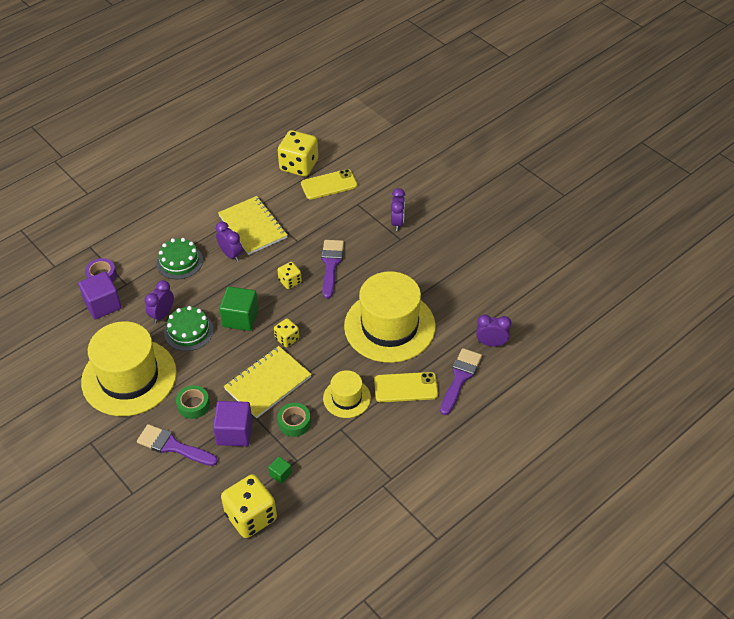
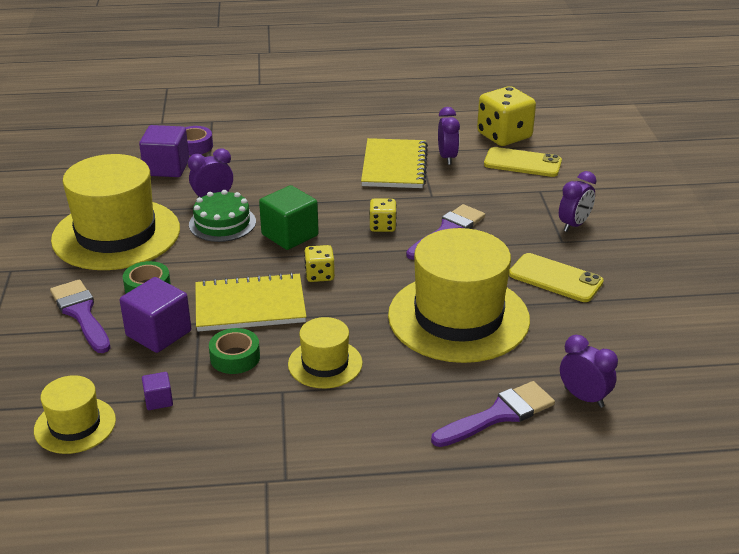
camera: 35 degrees right, 15 degrees down
green cake [156,238,203,279] -> none
purple clock [216,222,242,262] -> purple clock moved to [438,107,460,165]
yellow dice [221,474,277,538] -> yellow hat [34,375,116,454]
green cube [268,457,292,484] -> purple cube [142,372,173,410]
yellow phone [374,372,438,402] -> yellow phone moved to [509,253,604,302]

